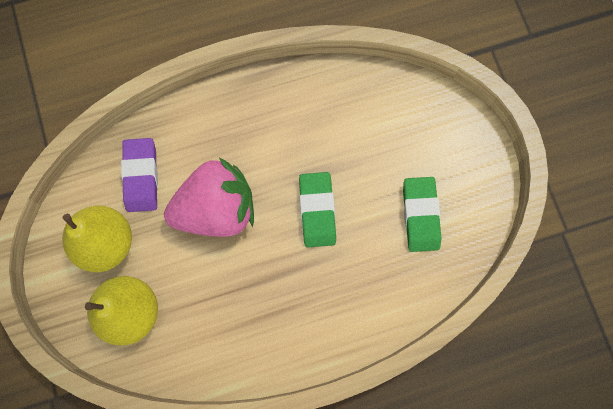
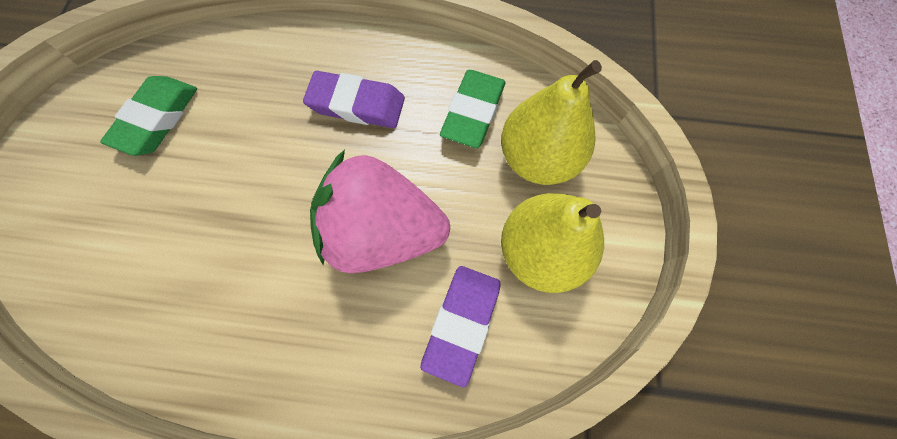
camera: 155 degrees left, 5 degrees down
green eraser [299,172,336,247] -> green eraser moved to [440,70,506,148]
none -> purple eraser [303,71,405,128]

